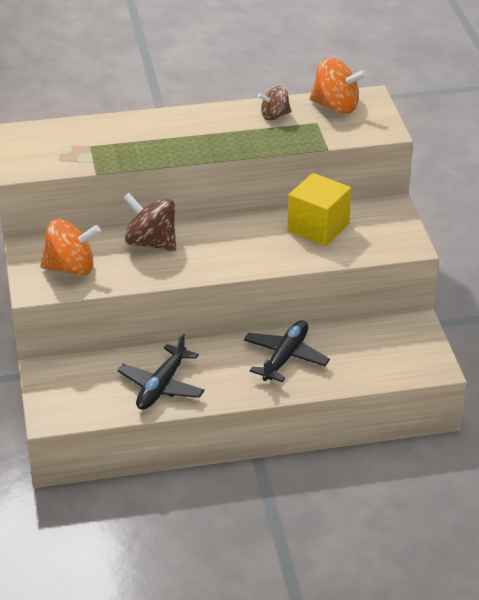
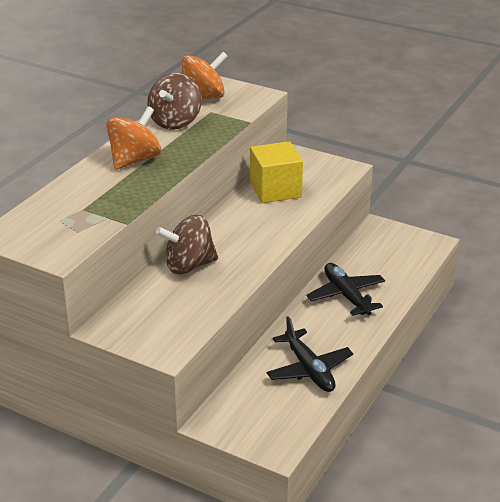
camera: 50 degrees left, 5 degrees down
orange spinning top [40,219,101,276] -> orange spinning top moved to [106,106,161,170]
brown spinning top [258,86,291,120] -> brown spinning top [147,73,202,130], size x1.64

